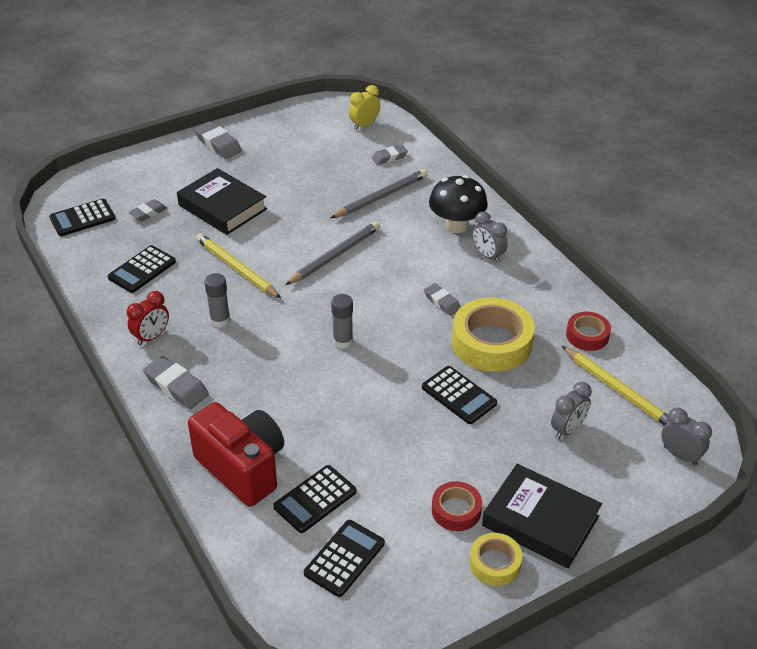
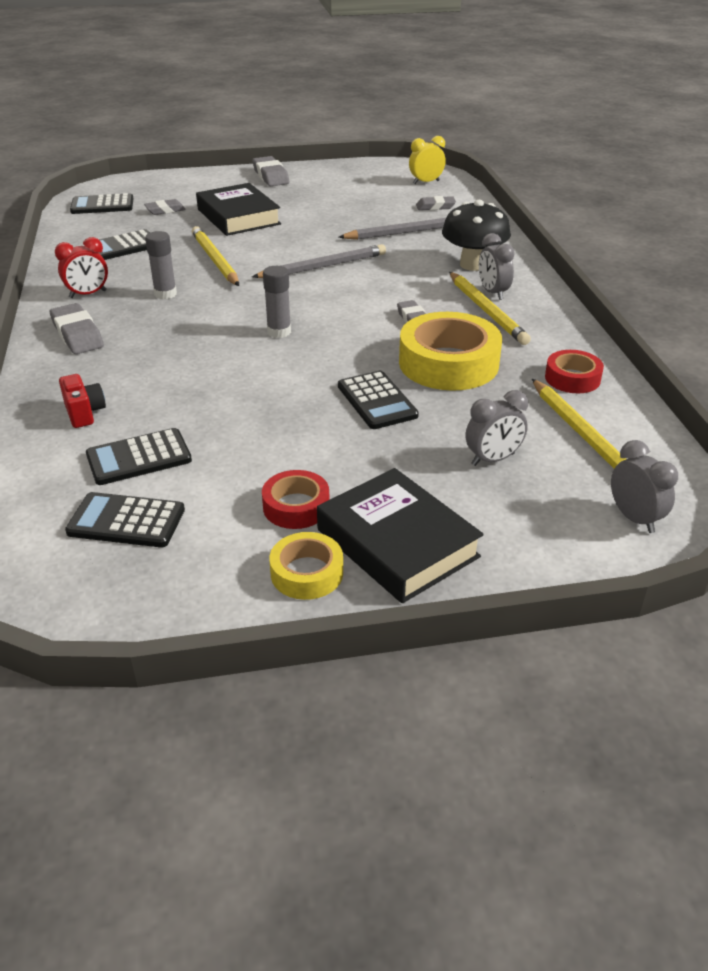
camera: 20 degrees right, 5 degrees down
red camera [188,402,284,507] -> red camera [59,374,106,428], size x0.45
black calculator [304,520,385,597] -> black calculator turned 135 degrees counterclockwise [65,492,185,547]
none -> yellow pencil [449,272,531,345]

